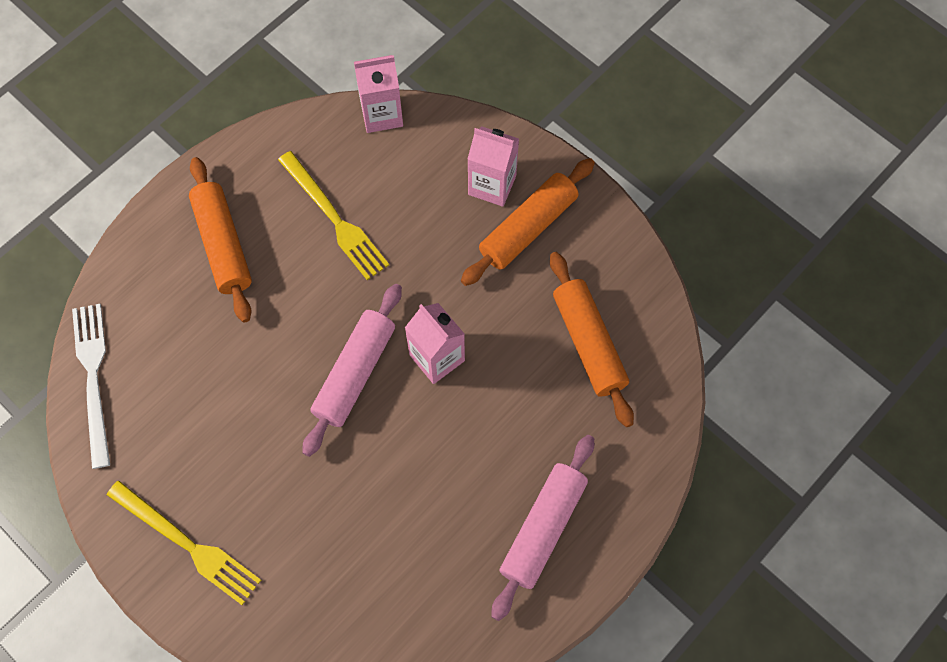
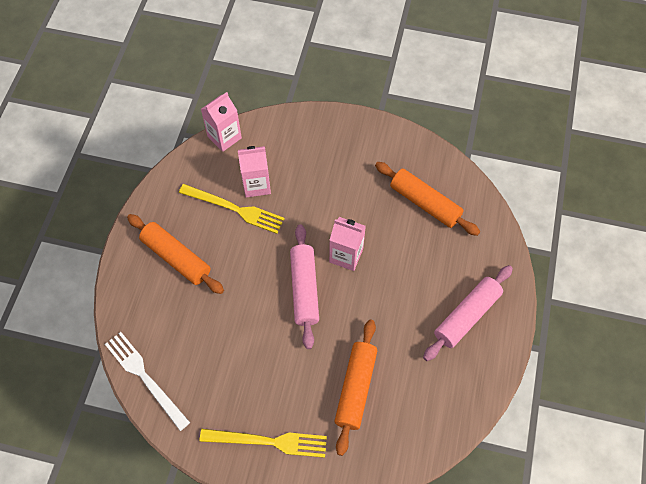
camera: 30 degrees left, 5 degrees down
orange rolling pin [461,158,595,286] -> orange rolling pin moved to [335,319,377,456]
pink carton [468,126,519,207] -> pink carton moved to [238,146,271,198]
pink rolling pin [491,435,594,621] -> pink rolling pin turned 45 degrees clockwise [423,265,513,361]

